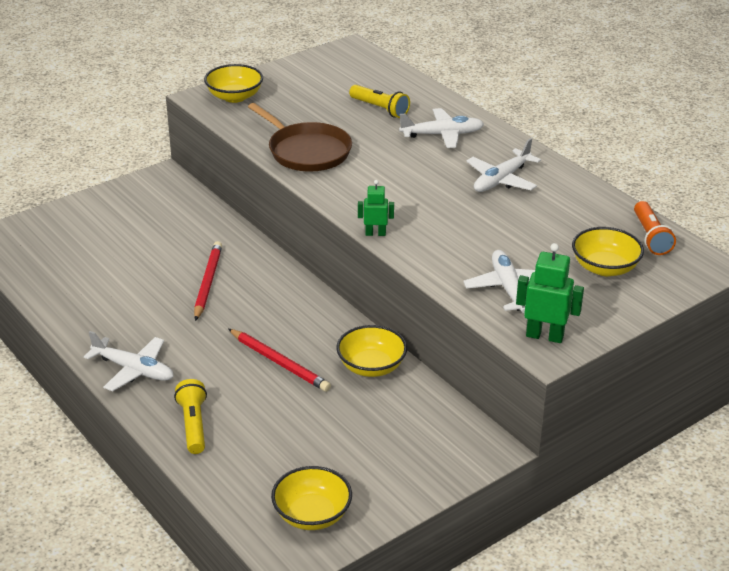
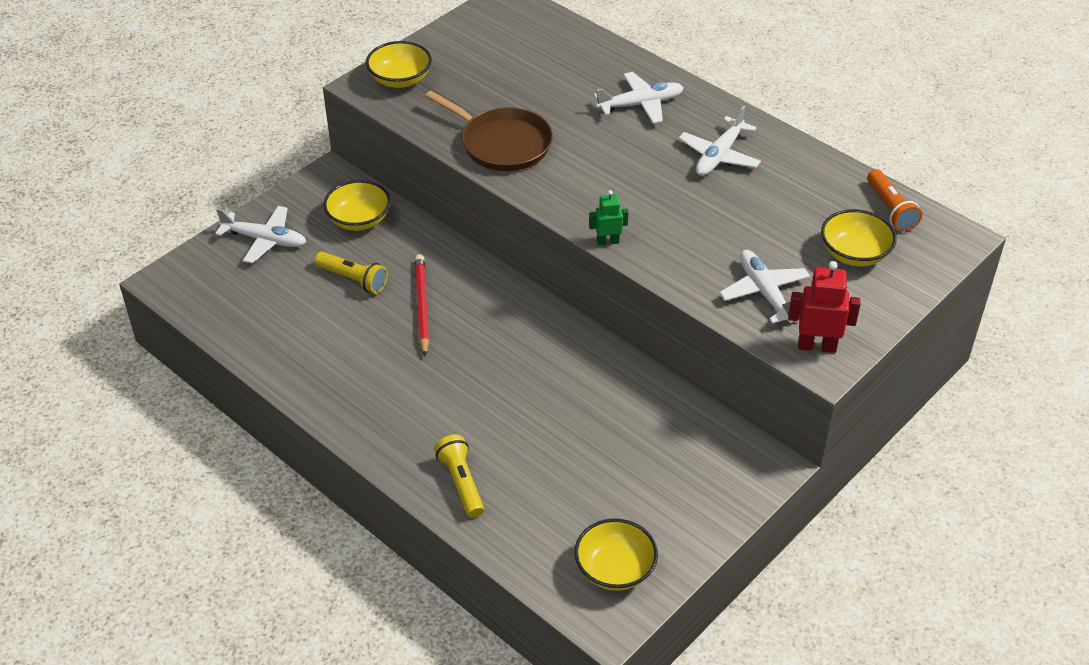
camera: 10 degrees left, 10 degrees up
white plane [84,331,174,391] -> white plane moved to [215,206,306,264]
red pencil [228,329,331,392] -> none
yellow bowl [336,325,407,377] -> yellow bowl moved to [323,180,391,231]
yellow flashlight [349,85,410,118] -> yellow flashlight moved to [314,252,388,294]
green robot [516,243,584,343] -> red robot [788,261,861,353]

